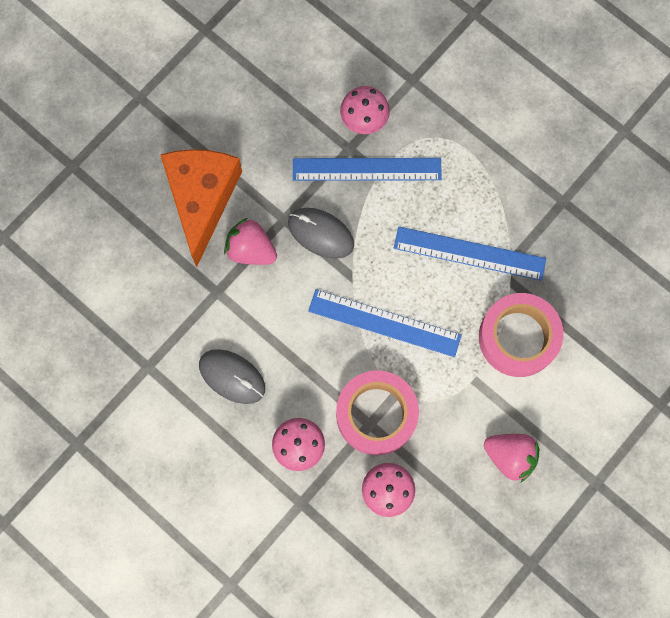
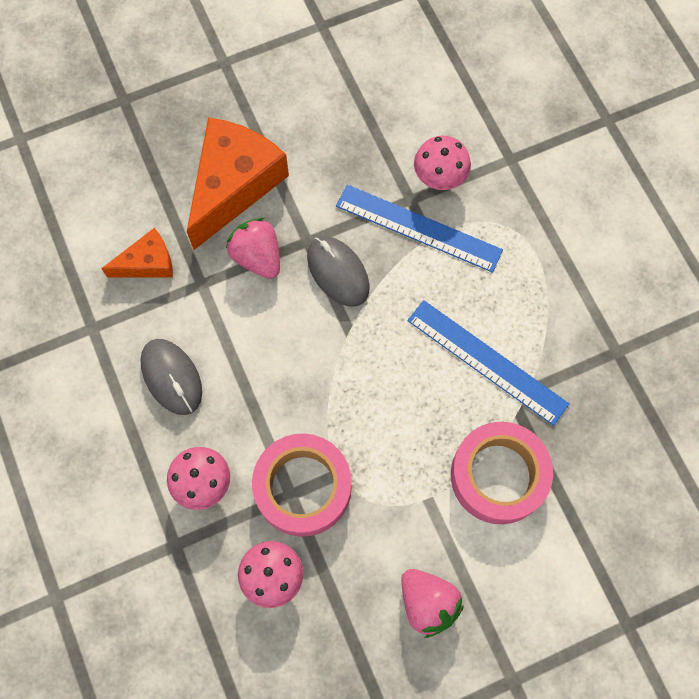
camera: 25 degrees right, 5 degrees down
blue ruler [308,289,462,357] -> none
none -> orange cheese [101,228,173,277]

